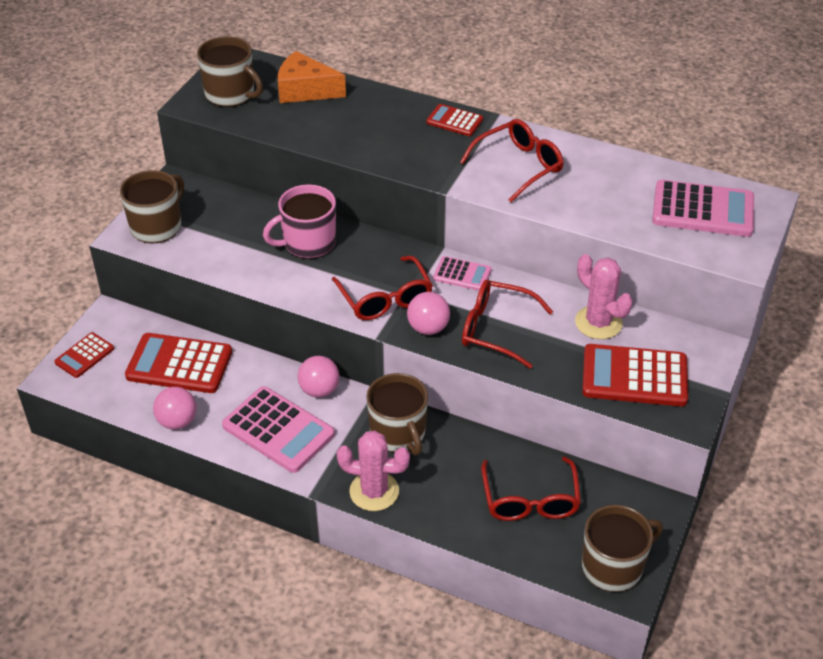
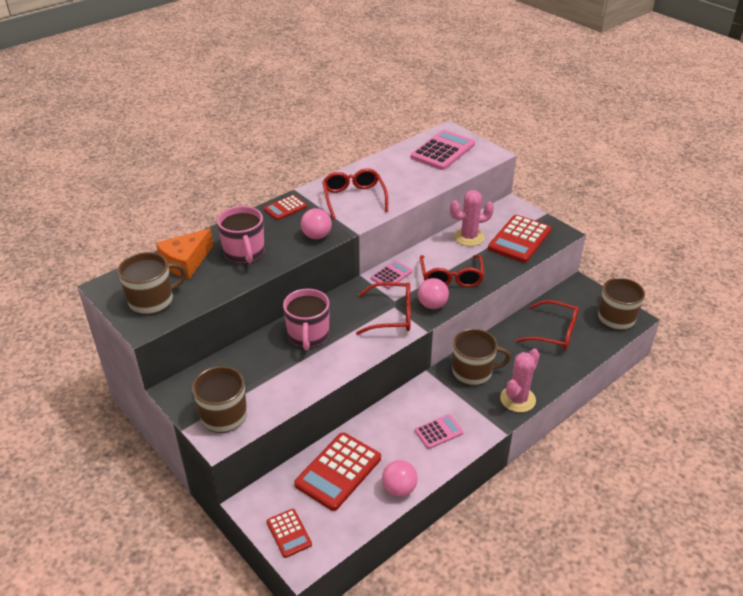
camera: 65 degrees left, 5 degrees down
pink calculator [222,386,335,473] -> pink calculator [415,414,463,449], size x0.55
pink ball [298,356,339,397] -> pink ball moved to [301,208,332,239]
red glasses [462,280,553,369] -> red glasses turned 45 degrees counterclockwise [420,255,484,287]
none -> pink mug [217,206,265,264]

